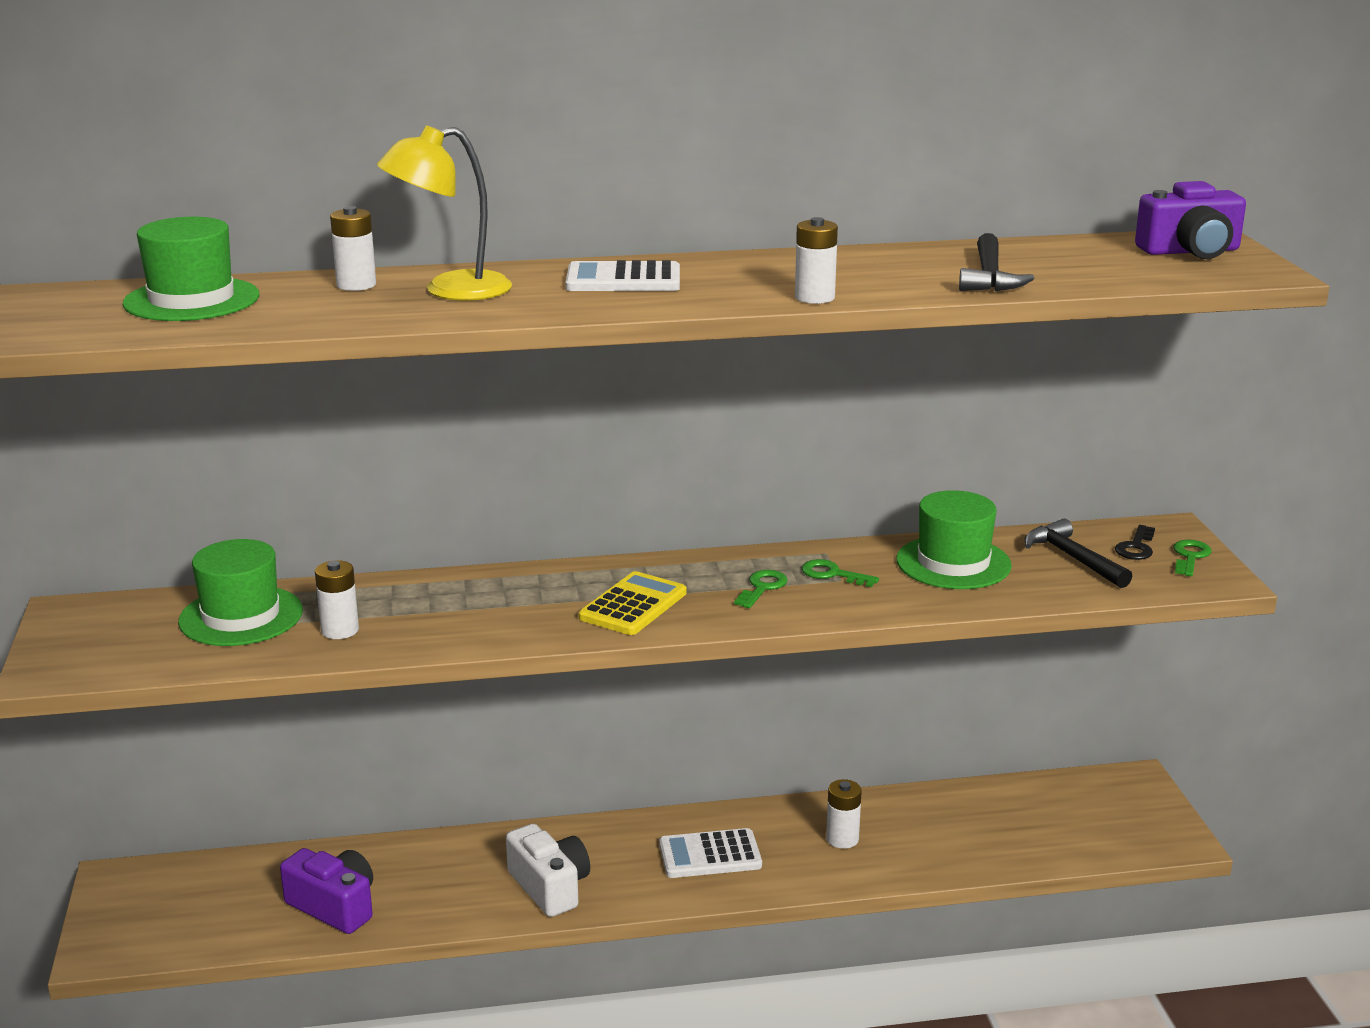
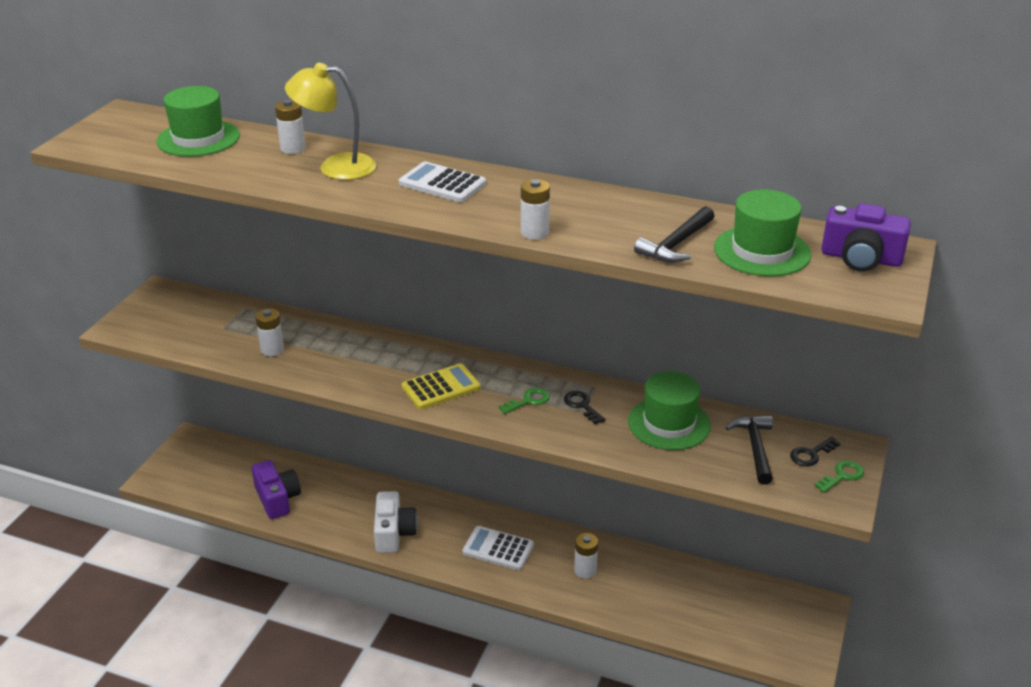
camera: 30 degrees right, 10 degrees up
green hat [178,539,303,646] -> green hat moved to [714,189,811,277]
green key [801,559,879,587] -> black key [564,391,606,424]

